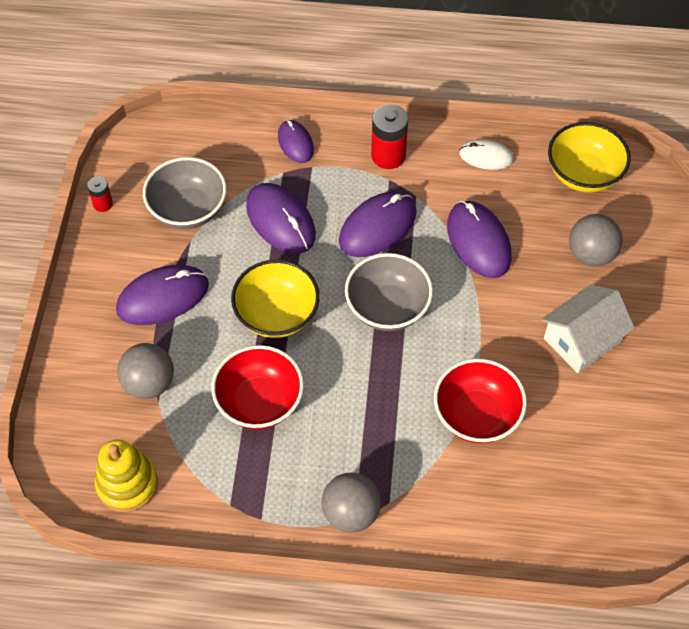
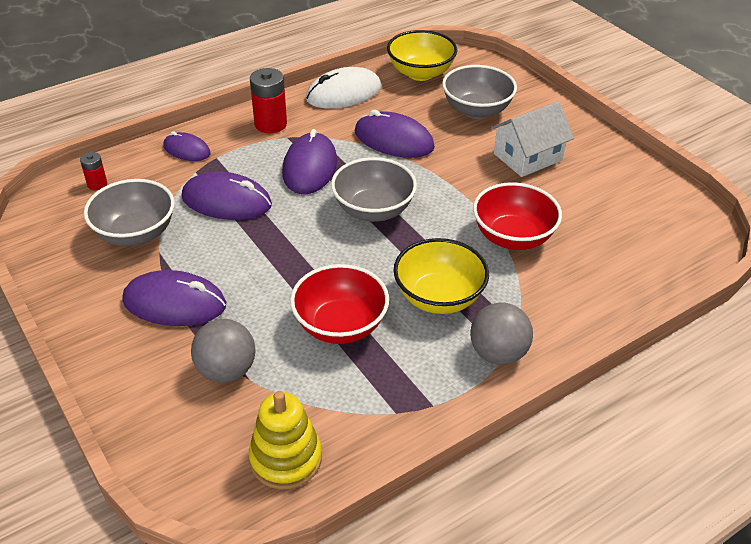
camera: 40 degrees left, 15 degrees down
red battery [87,176,113,212] -> red battery moved to [80,152,107,190]
purple mouse [116,265,209,325] -> purple mouse turned 75 degrees clockwise [122,270,226,326]
yellow bowl [231,260,320,338] -> yellow bowl moved to [394,238,489,314]
white mouse [459,140,514,170] -> white mouse [306,67,381,108], size x1.64
white house [541,285,635,373] -> white house turned 45 degrees clockwise [491,101,574,177]
grey ball [569,214,623,266] -> grey bowl [442,65,517,119]

